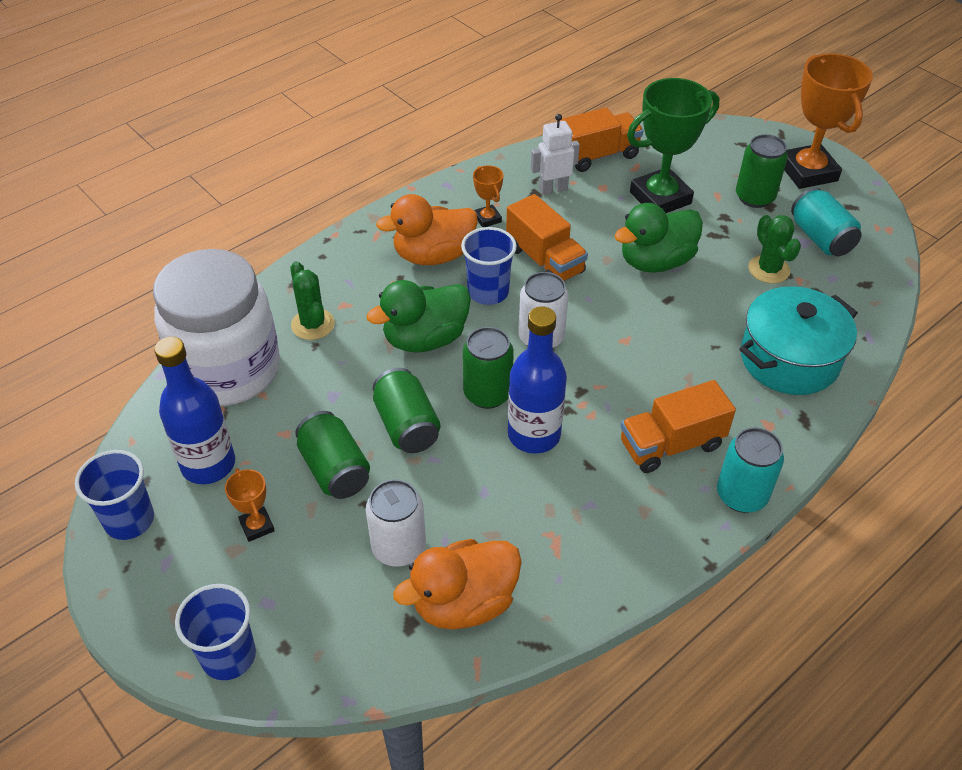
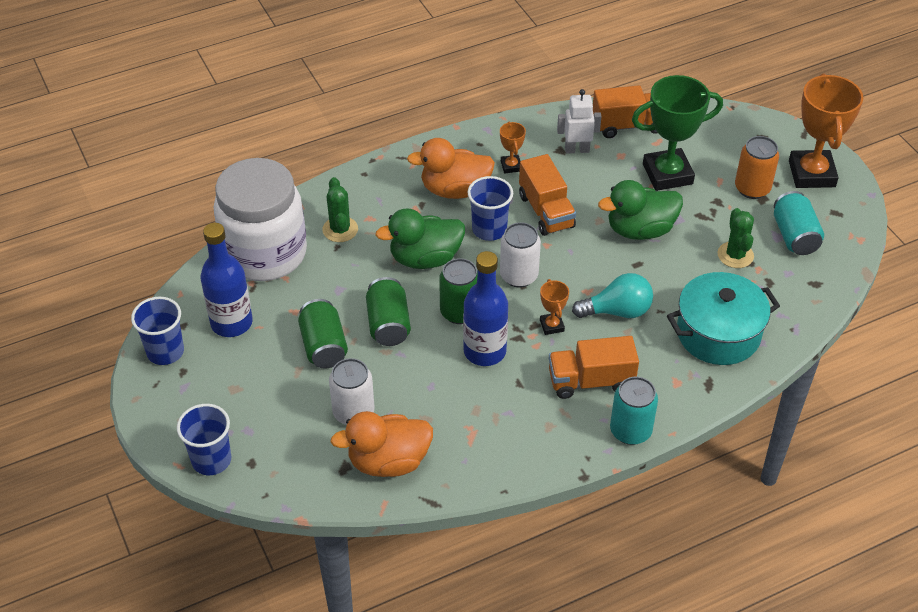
camera: 15 degrees right, 0 degrees up
orange trophy [225,468,275,542] -> orange trophy moved to [540,279,569,335]
green can [736,134,788,208] -> orange can [735,136,779,199]
none -> turquoise light bulb [572,273,653,318]

